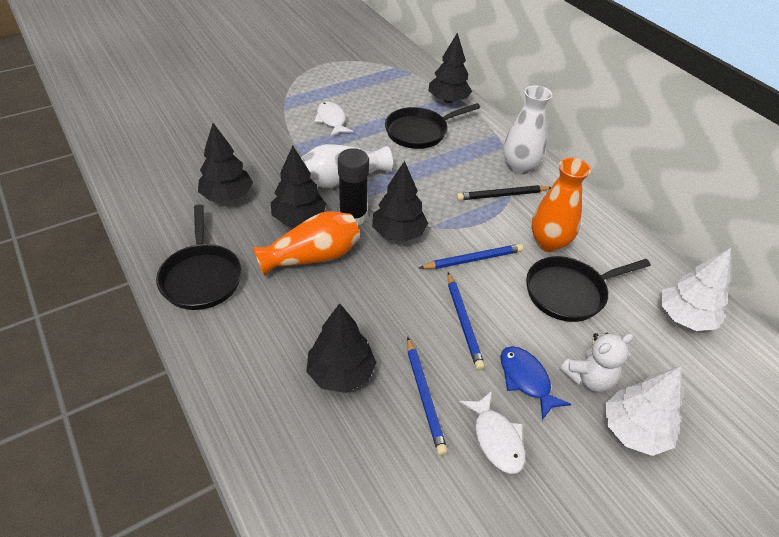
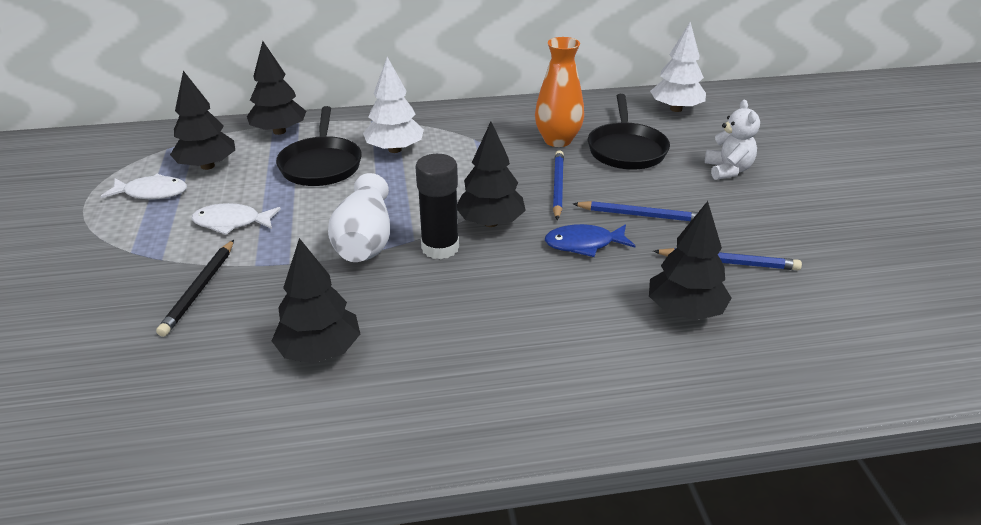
camera: 65 degrees left, 10 degrees down
black pan [156,204,242,310] -> none
orange vase [253,211,360,276] -> none
black tree [271,146,326,225] -> black tree moved to [170,71,235,170]
black pencil [457,185,551,201] -> black pencil moved to [156,240,234,337]
white fish [460,391,526,474] -> white fish moved to [100,174,187,200]
blue fish [500,346,571,420] -> blue fish moved to [545,224,635,257]
white vase [503,86,552,175] -> none
white tree [605,366,683,456] -> white tree moved to [363,57,424,153]

